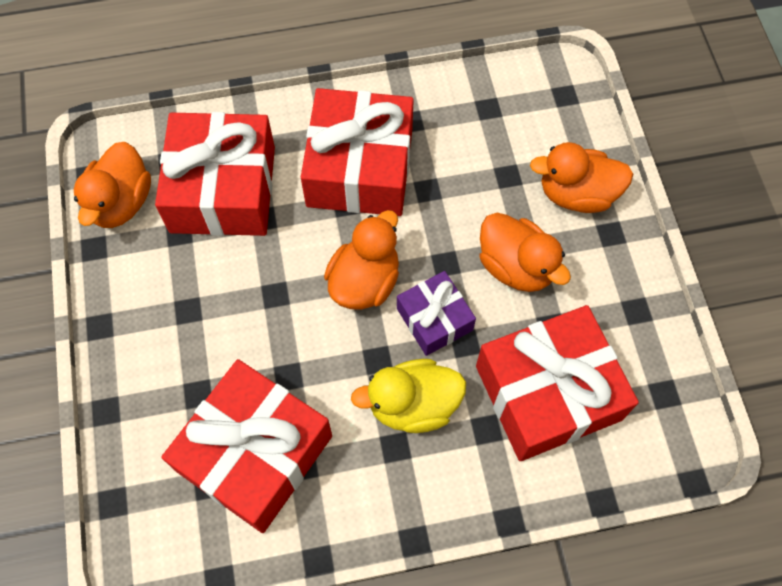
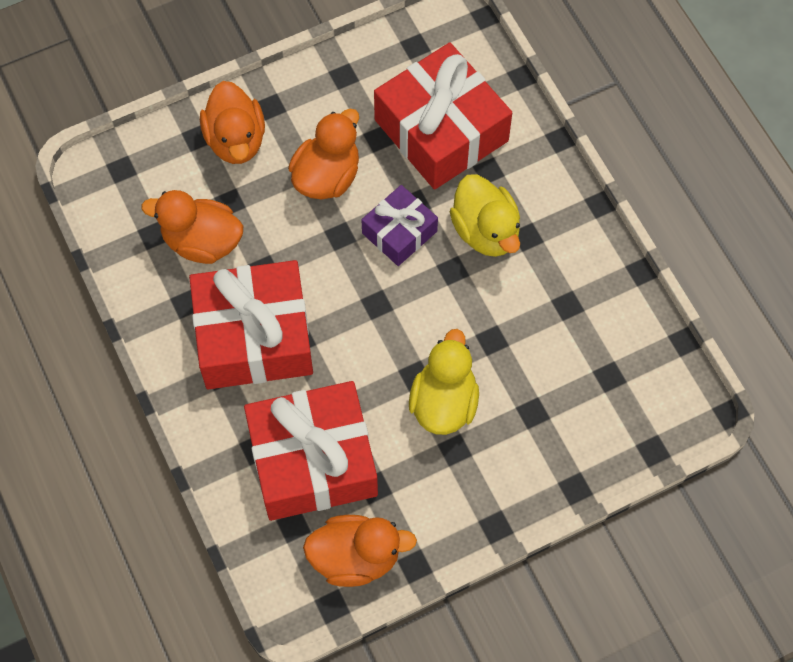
camera: 105 degrees left, 0 degrees up
red gift [162,359,332,533] -> none
orange duck [324,210,399,310] -> orange duck moved to [141,190,243,264]
none -> yellow duck [409,329,479,435]

